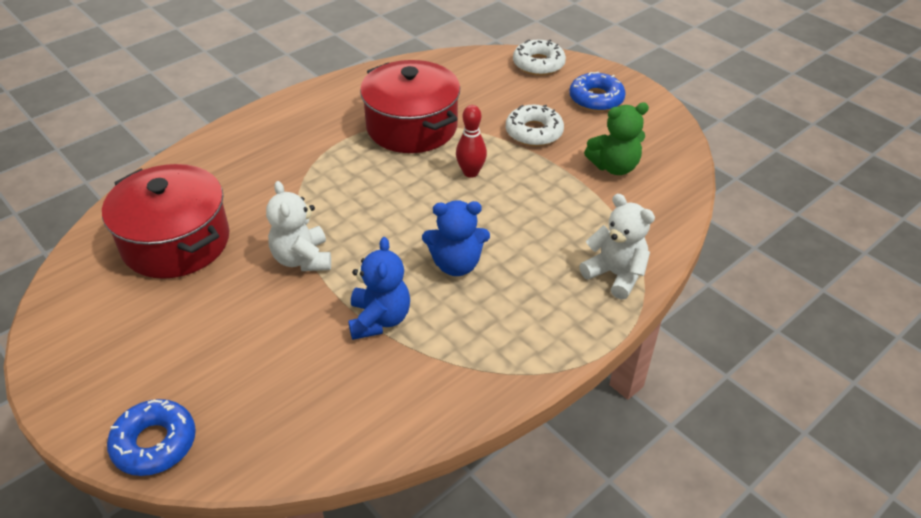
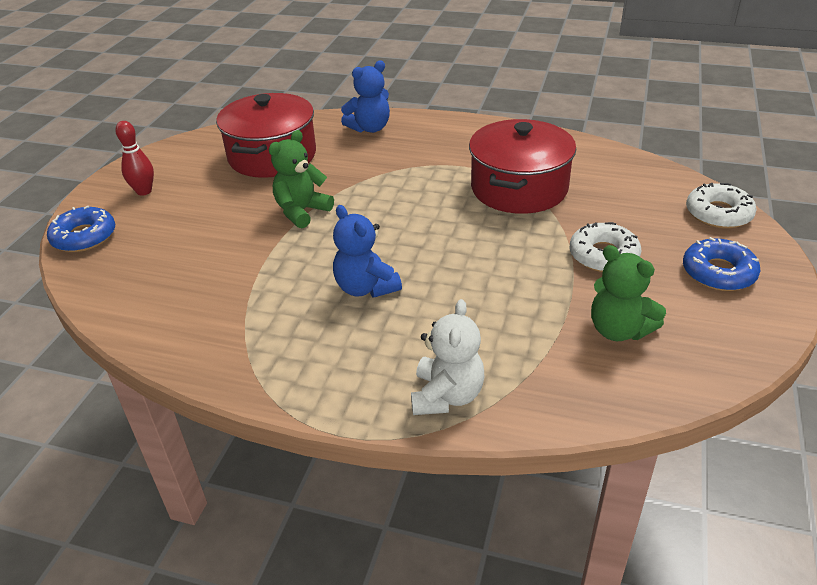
camera: 60 degrees right, 5 degrees down
white teddy bear [266,181,331,271] -> green teddy bear [269,130,334,228]
blue teddy bear [348,237,410,340] -> blue teddy bear moved to [341,61,390,133]
red bowling pin [456,105,487,178] -> red bowling pin moved to [116,121,154,196]

